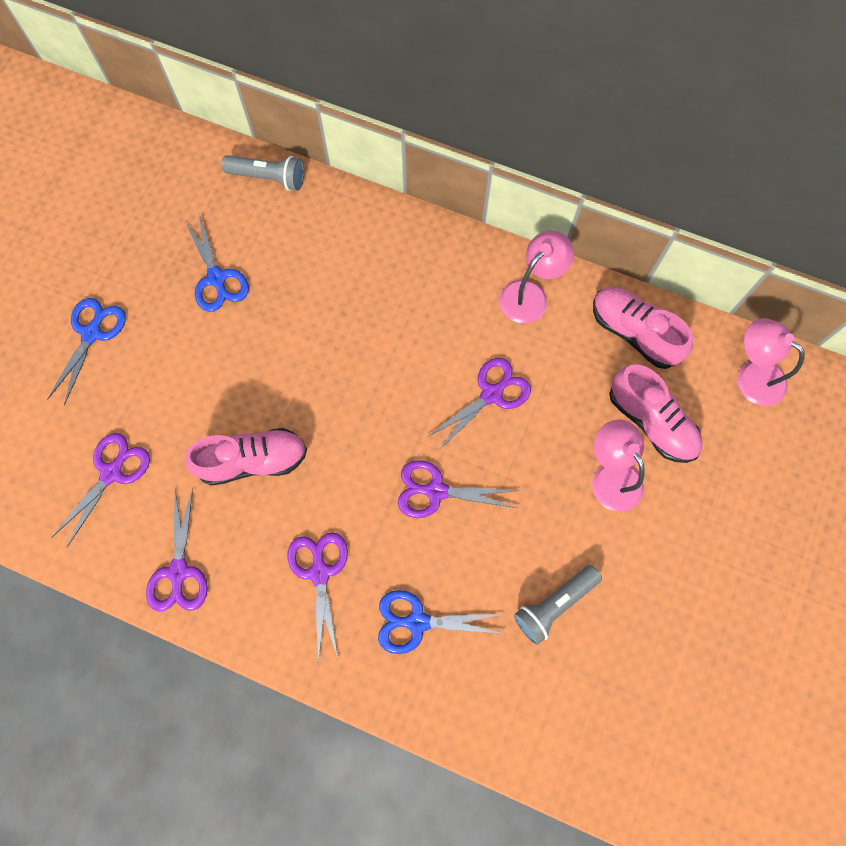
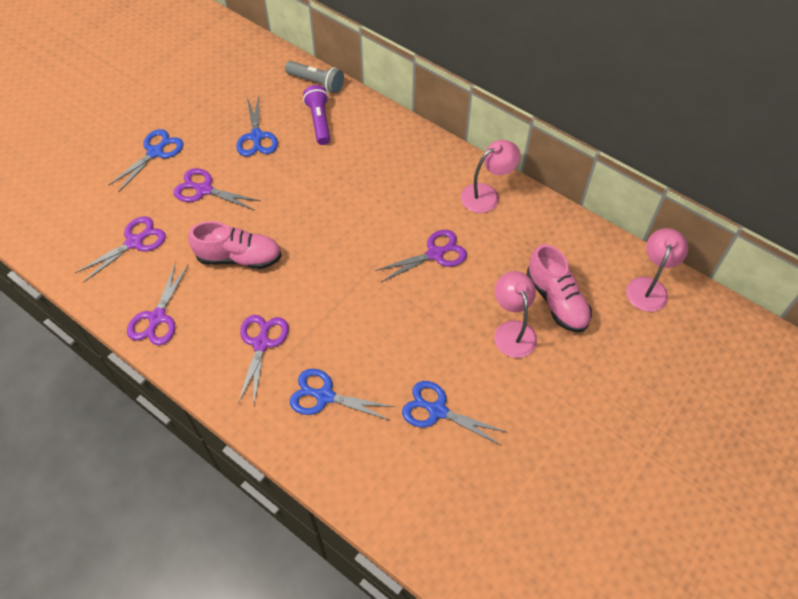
camera: 15 degrees right, 15 degrees down
purple scissors [398,460,519,518] -> purple scissors moved to [173,168,260,210]
grey flashlight [514,565,602,645] -> blue scissors [402,381,508,446]
pink shoe [593,287,693,369] -> none
pink lamp [737,318,805,406] -> pink lamp turned 60 degrees clockwise [626,228,688,312]
none -> purple flashlight [303,85,330,145]

